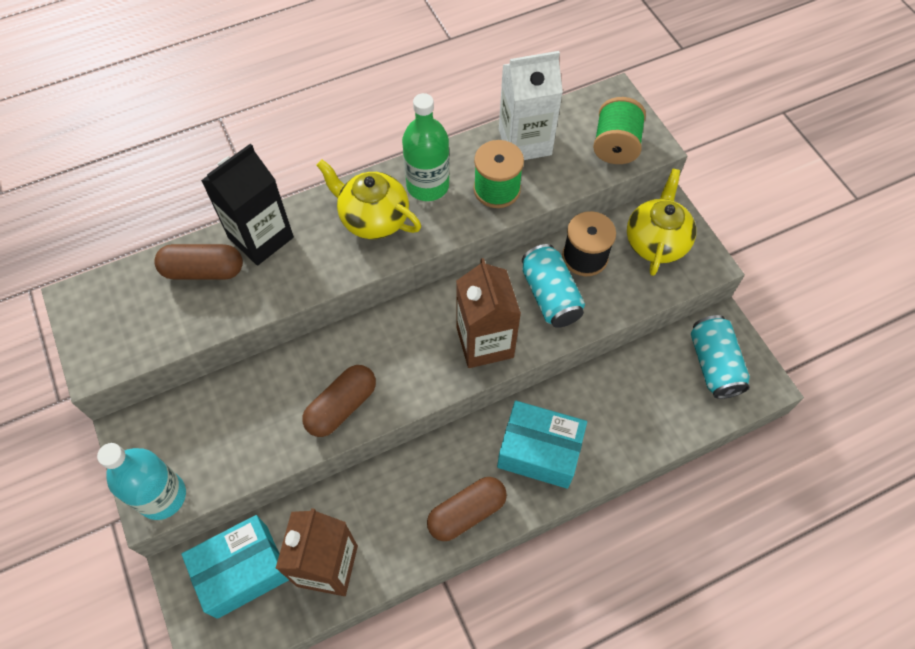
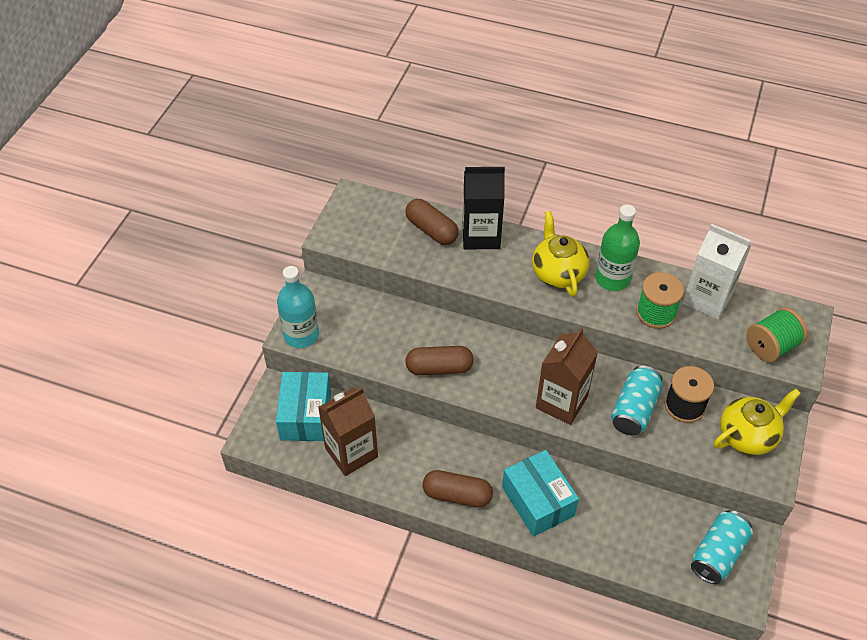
camera: 45 degrees right, 10 degrees down
turquoise box [182,515,289,619] -> turquoise box turned 75 degrees clockwise [276,372,331,441]

